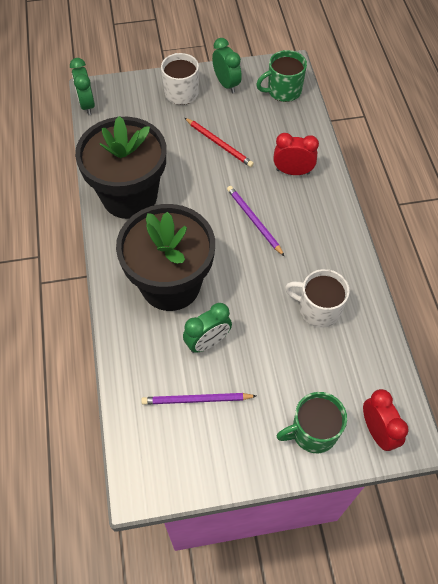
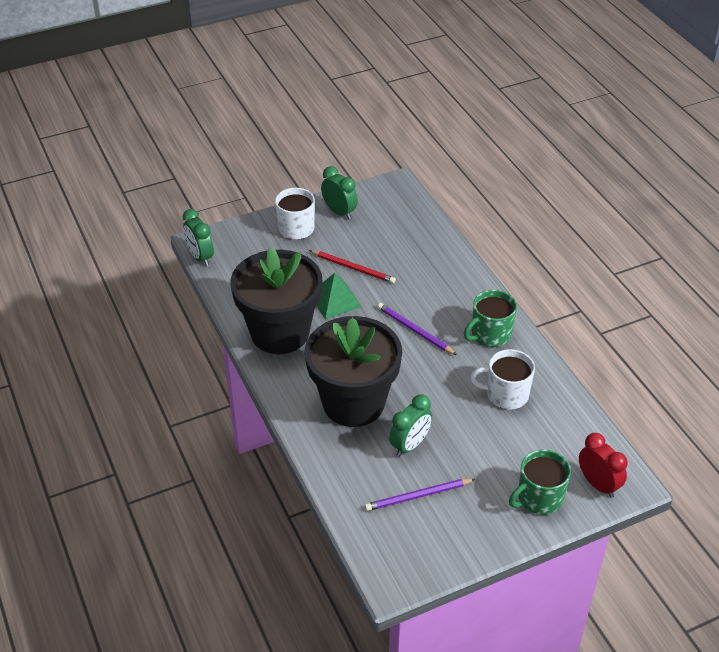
camera: 15 degrees left, 15 degrees down
green mug [256,50,307,102] -> green mug moved to [464,290,517,347]
red clock [273,133,319,175] -> none
none -> green pyramid [317,273,362,319]

